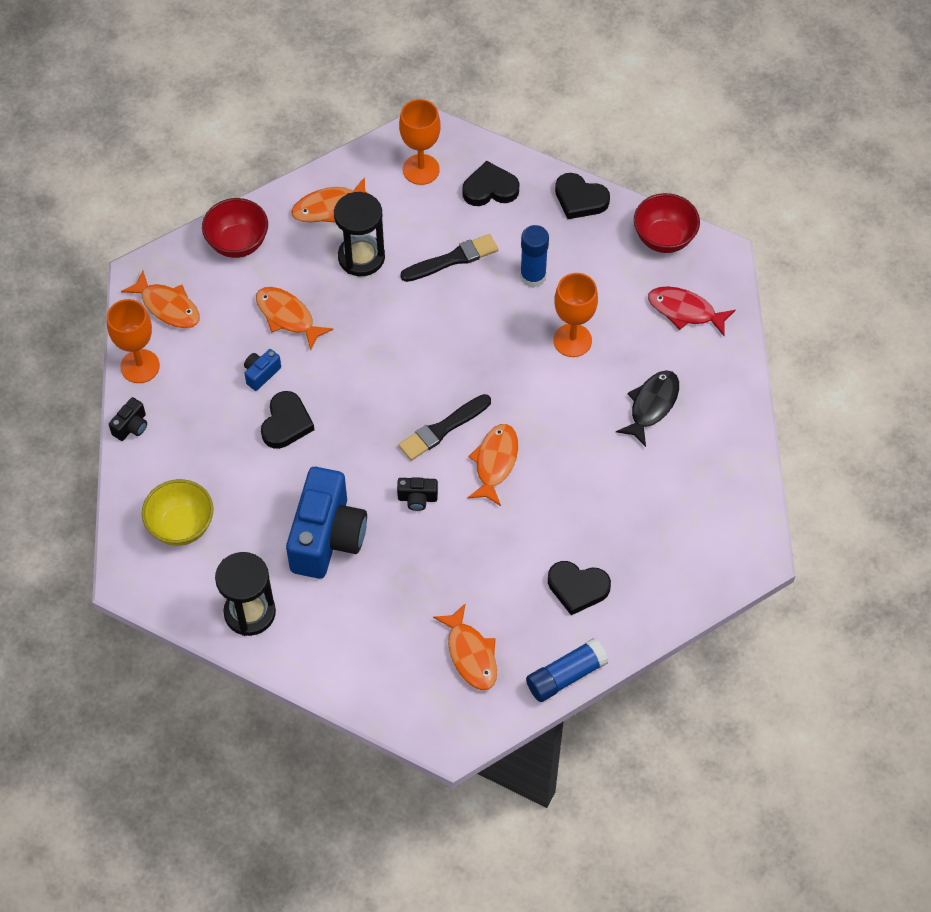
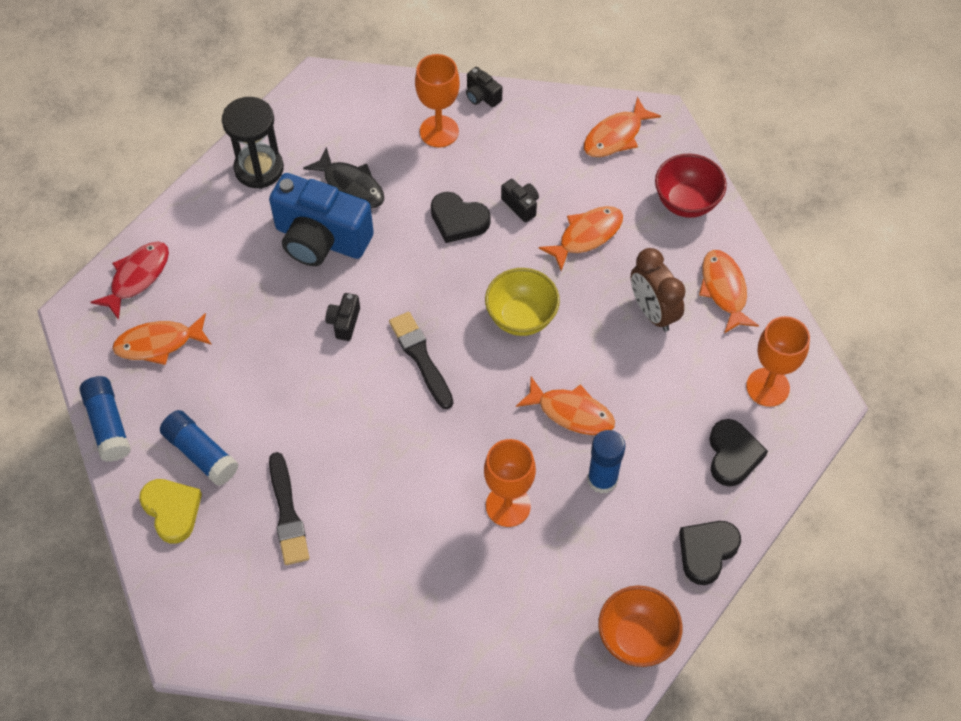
camera: 100 degrees right, 0 degrees up
orange goblet [107,299,160,383] -> orange goblet moved to [415,54,460,148]
yellow bowl [142,479,214,546] -> yellow bowl moved to [485,268,560,336]
blue camera [244,349,281,391] -> black camera [501,179,539,222]
black hourglass [334,192,385,276] -> brown clock [631,248,685,332]
black brush [400,234,498,282] -> black brush moved to [269,452,309,565]
orange fish [467,424,518,506] -> orange fish moved to [516,377,615,435]
black heart [548,561,611,615] -> blue glue stick [160,410,239,486]
black fish [616,370,679,447] -> black fish moved to [303,147,384,208]
red bowl [634,193,700,253] -> orange bowl [598,585,682,667]
red fish [648,287,736,336] -> red fish moved to [90,242,169,320]
none -> yellow heart [139,479,202,544]

